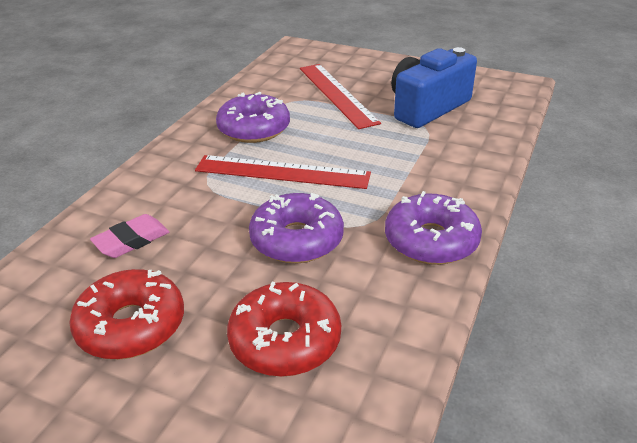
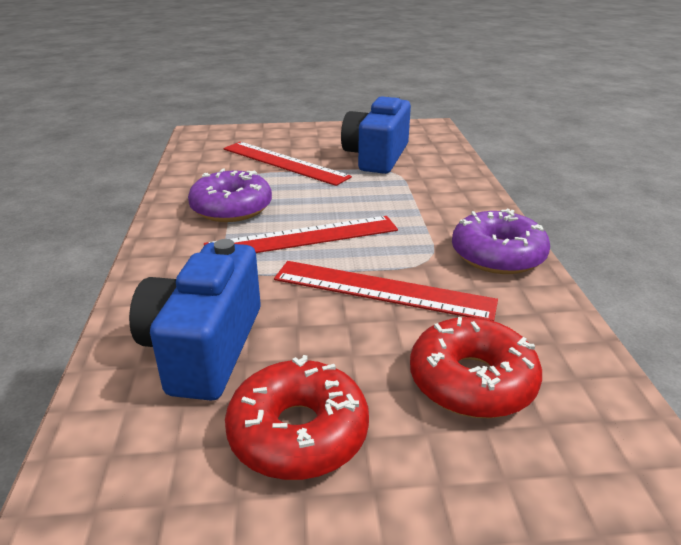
camera: 30 degrees left, 5 degrees down
pink eraser [90,214,169,258] -> blue camera [129,239,261,401]
purple donut [249,193,344,263] -> red ruler [274,261,498,321]

